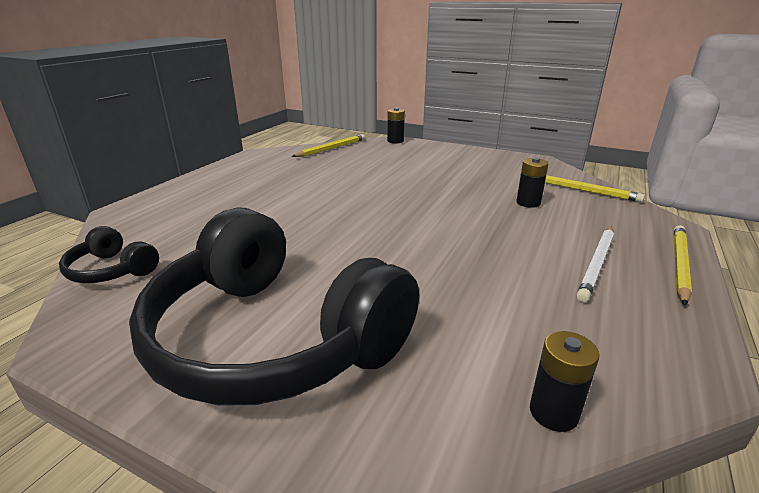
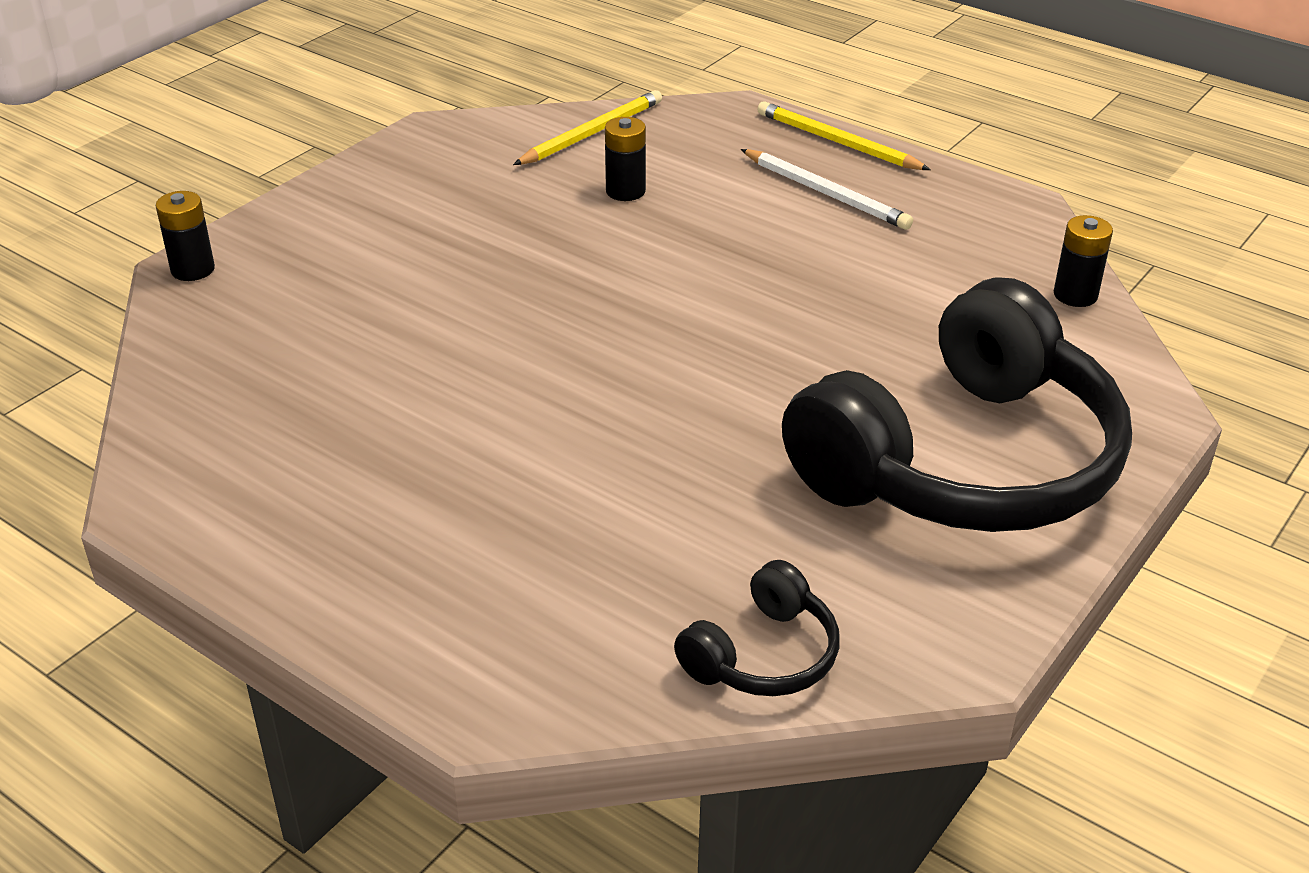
camera: 80 degrees left, 10 degrees up
yellow pencil [292,134,365,157] -> none

